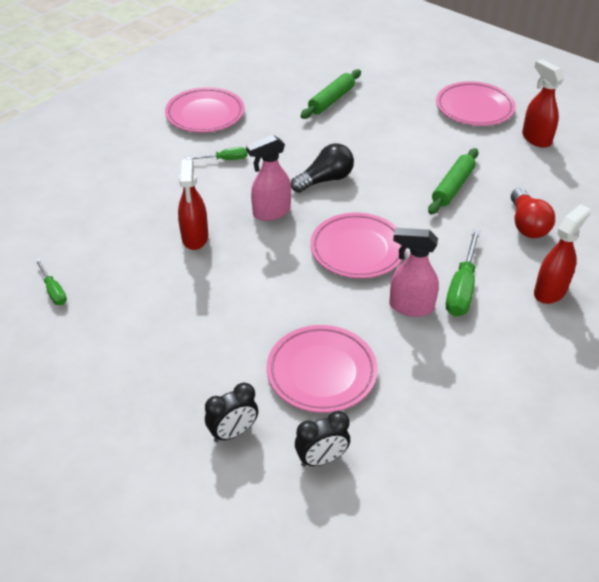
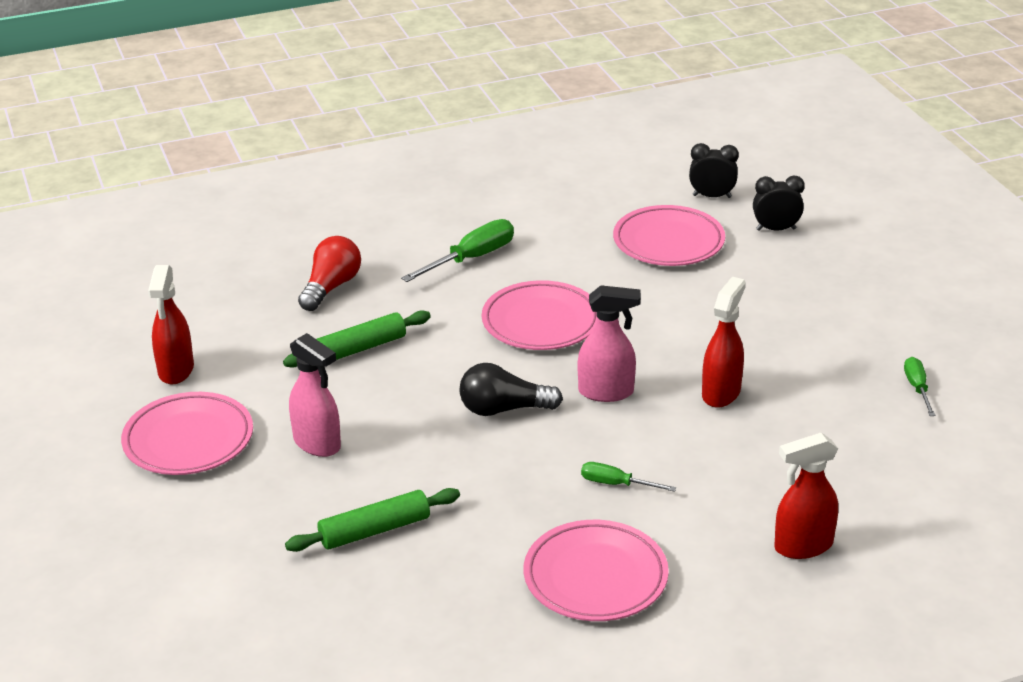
camera: 150 degrees left, 10 degrees down
pink spray bottle [389,228,439,317] -> pink spray bottle moved to [289,333,341,457]
red spray bottle [534,204,591,304] -> red spray bottle moved to [774,433,838,559]

